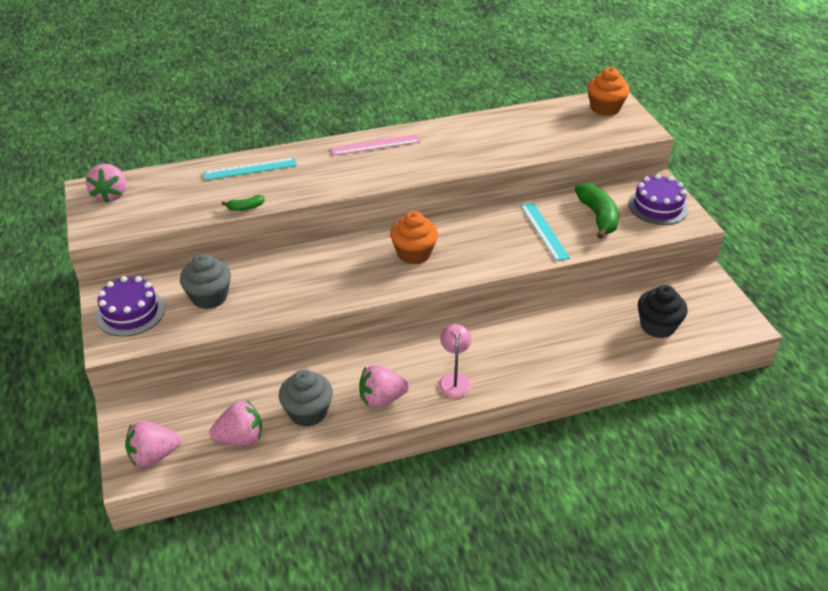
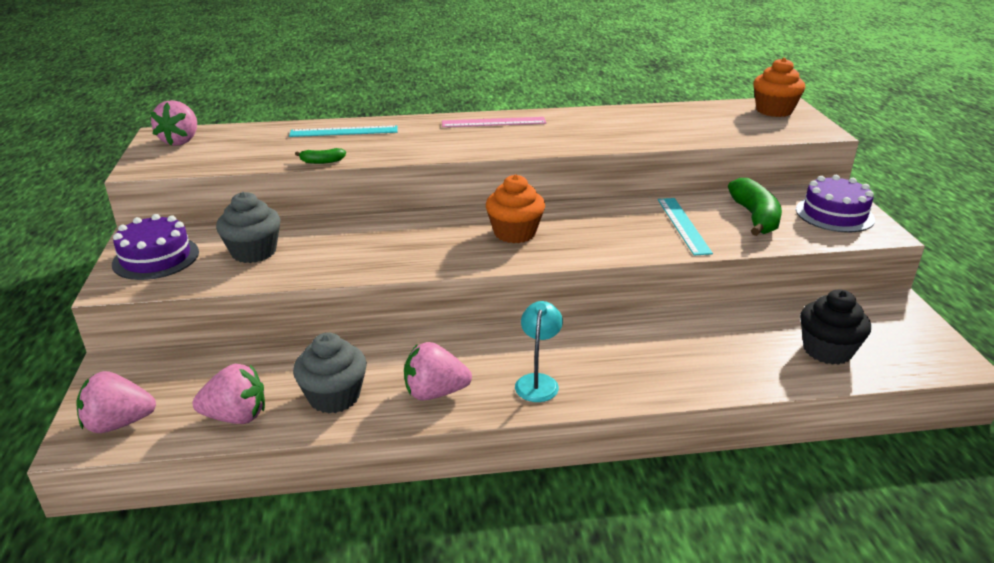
camera: 10 degrees right, 10 degrees down
pink lamp [439,324,471,398] -> turquoise lamp [515,301,563,402]

